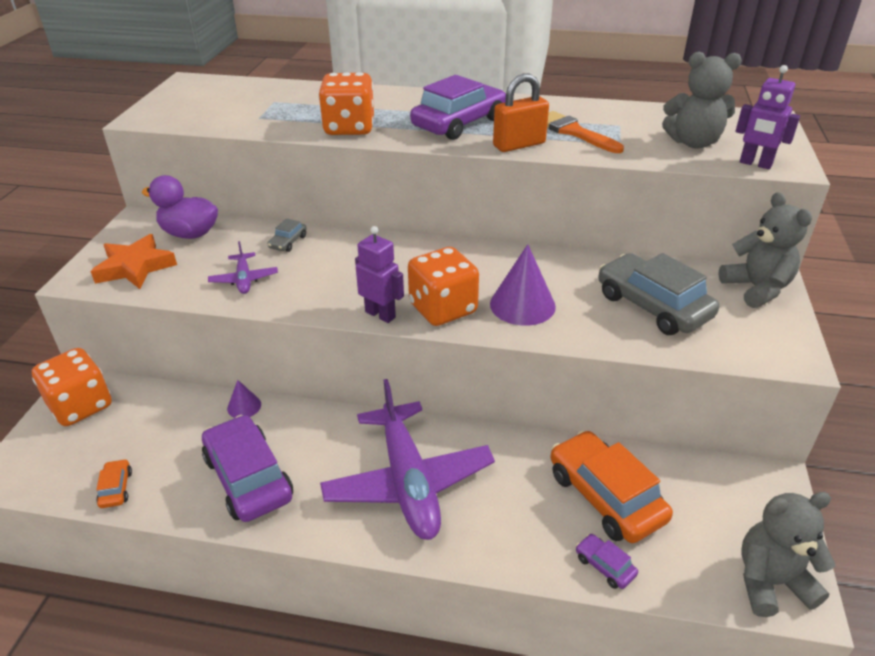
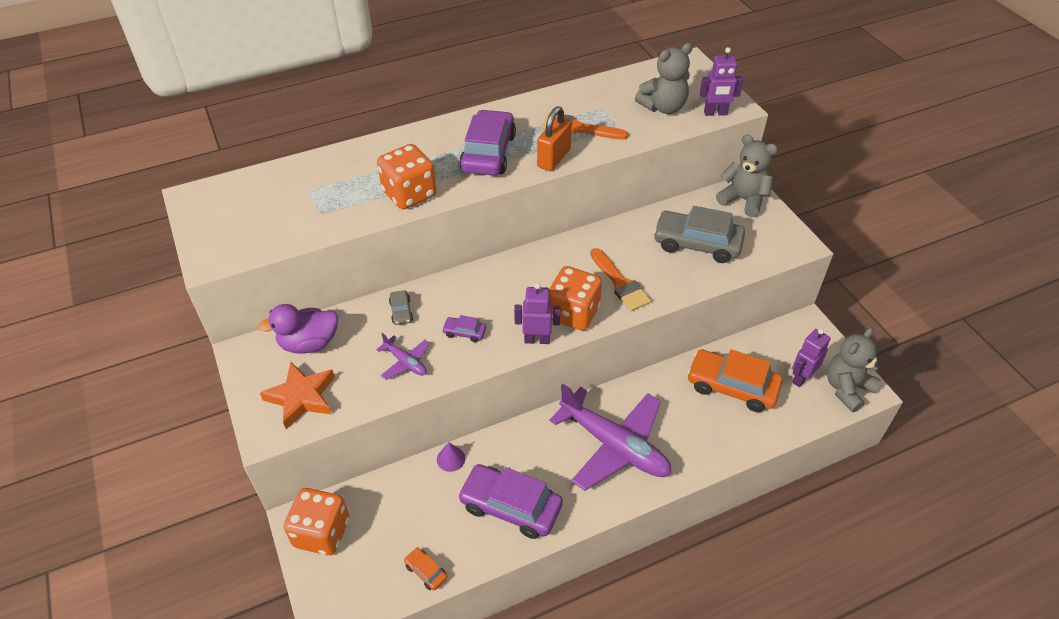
camera: 35 degrees left, 10 degrees up
purple cone [490,244,556,326] -> orange brush [590,248,651,311]
purple car [576,534,638,589] -> purple car moved to [442,315,486,342]
none -> purple robot [792,329,831,387]

